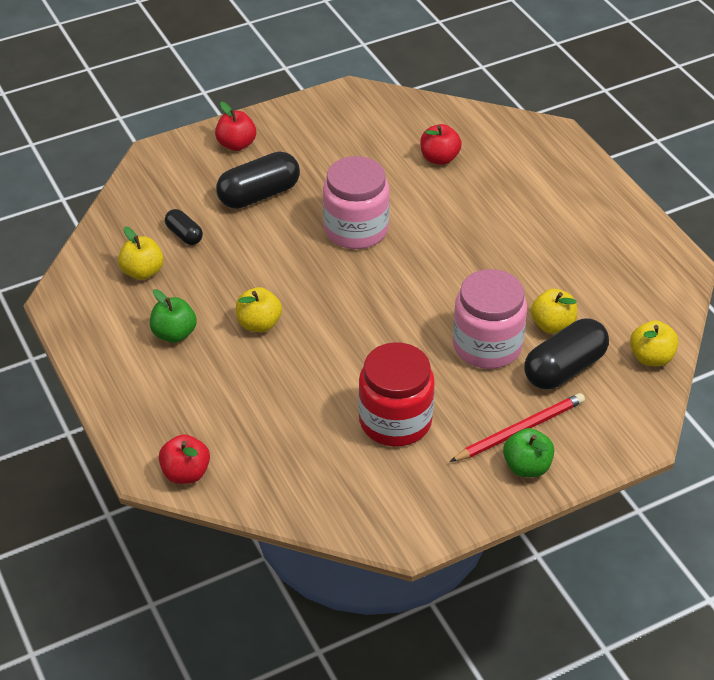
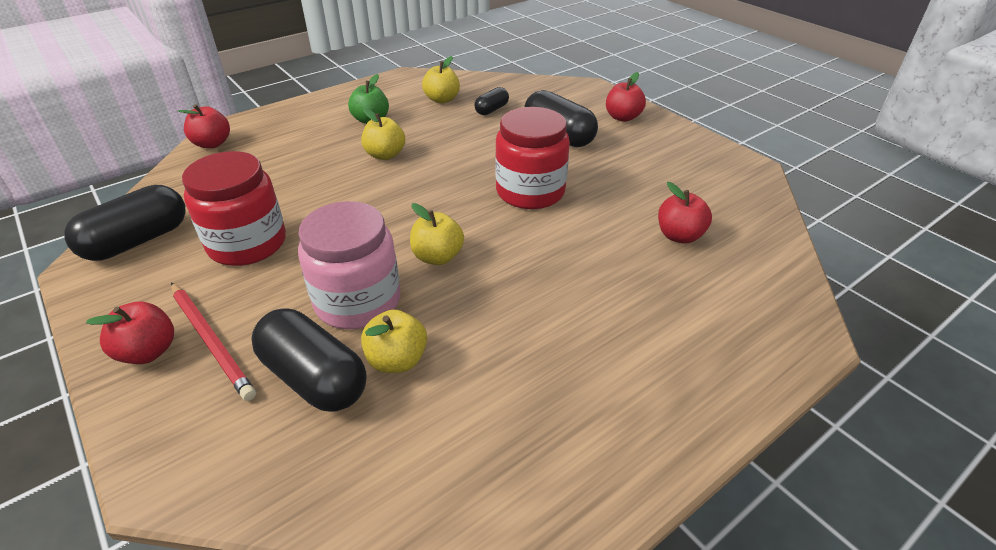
camera: 80 degrees right, 5 degrees down
pink jar [323,156,390,249] -> red jar [495,107,570,209]
green apple [503,428,554,477] -> red apple [86,302,174,364]
yellow apple [630,320,679,366] -> yellow apple moved to [410,203,464,265]
none -> black capsule [64,185,186,261]

